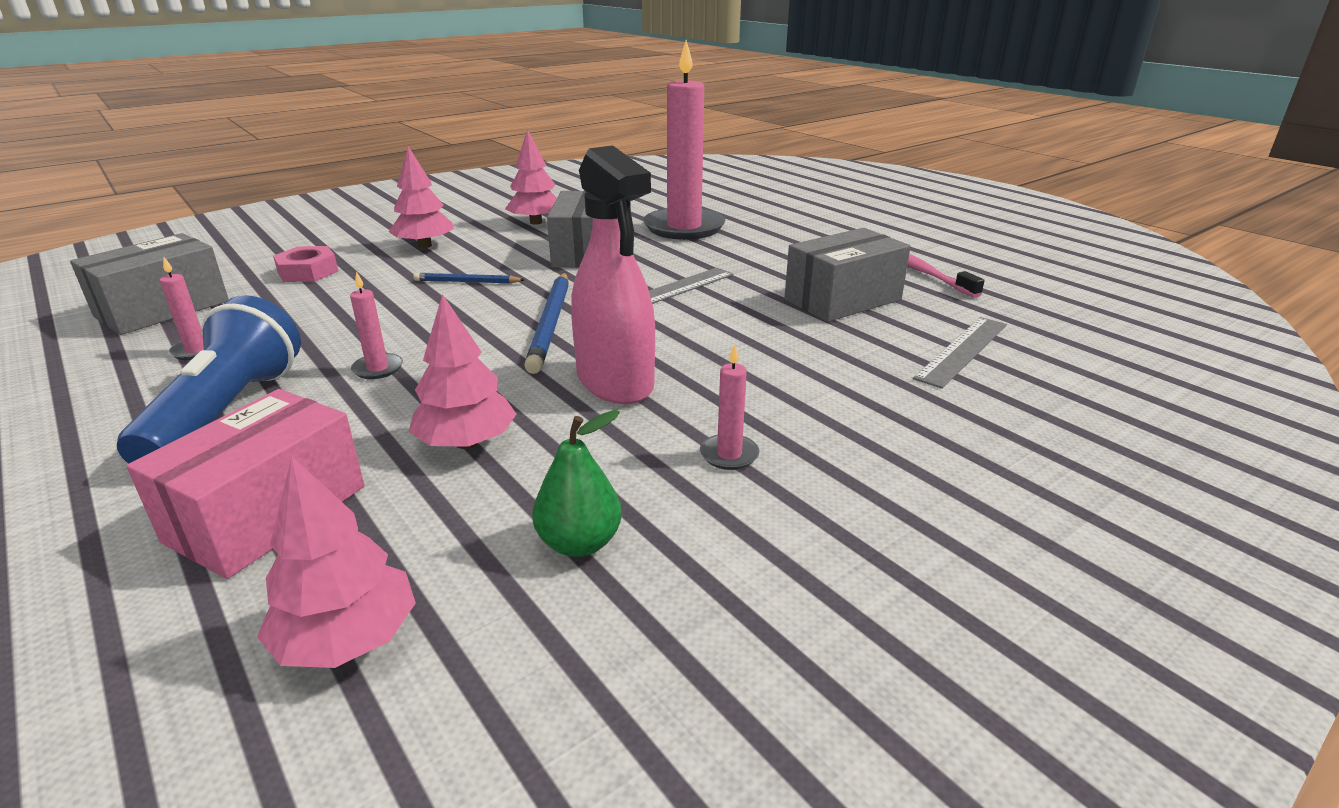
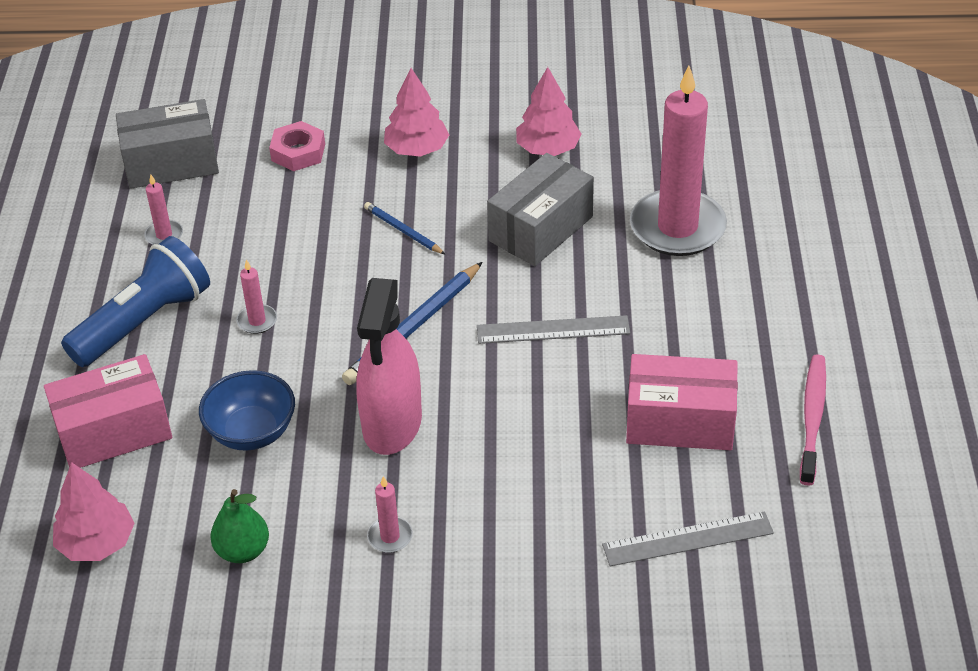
camera: 40 degrees right, 15 degrees up
pink tree [409,294,516,449] -> blue bowl [199,370,295,451]
grey box [784,228,911,322] -> pink box [626,354,738,450]

